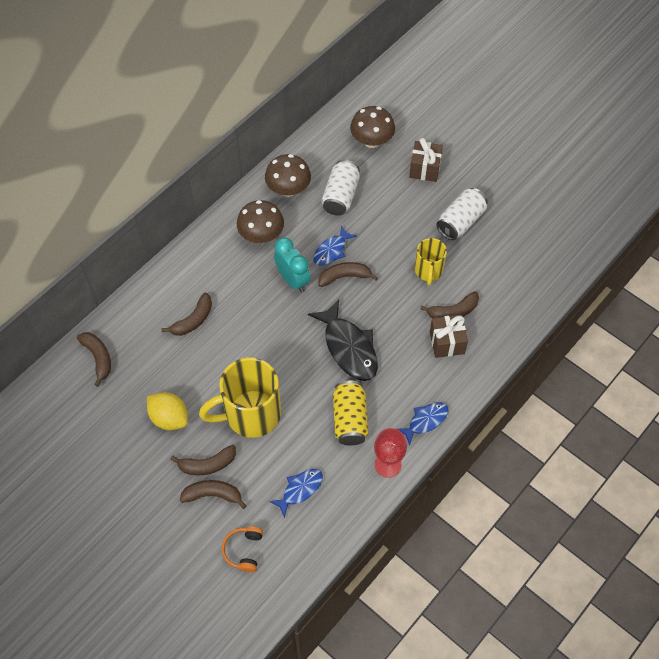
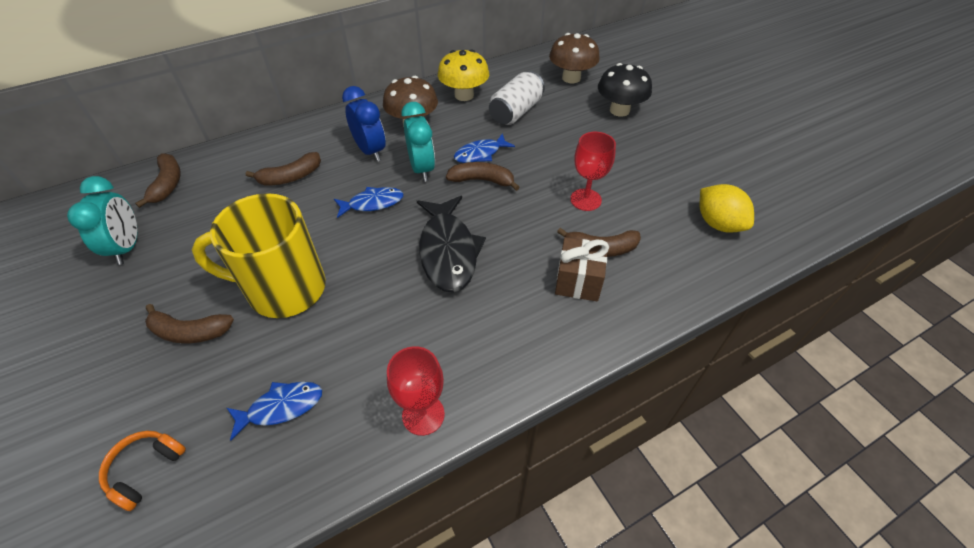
camera: 20 degrees right, 10 degrees down
yellow lemon [147,392,188,430] -> yellow lemon moved to [700,184,754,233]
brown banana [180,480,247,509] -> none
brown mushroom [265,154,311,197] -> yellow mushroom [438,49,489,101]
yellow can [333,381,368,446] -> none
blue fish [398,402,449,446] -> blue fish moved to [334,187,404,218]
brown gift [409,138,443,182] -> black mushroom [598,63,652,117]
yellow mug [415,238,447,285] -> red goblet [570,132,616,211]
white can [436,188,488,240] -> none
none -> turquoise clock [67,176,137,265]
none -> blue clock [342,86,386,162]

